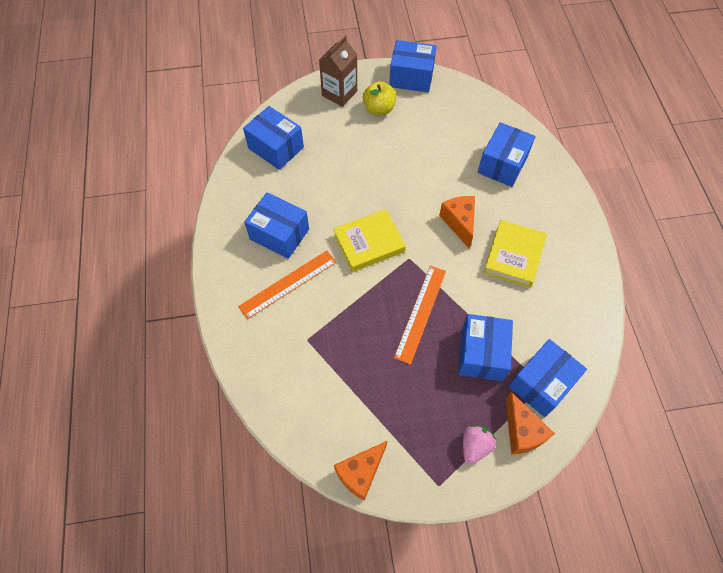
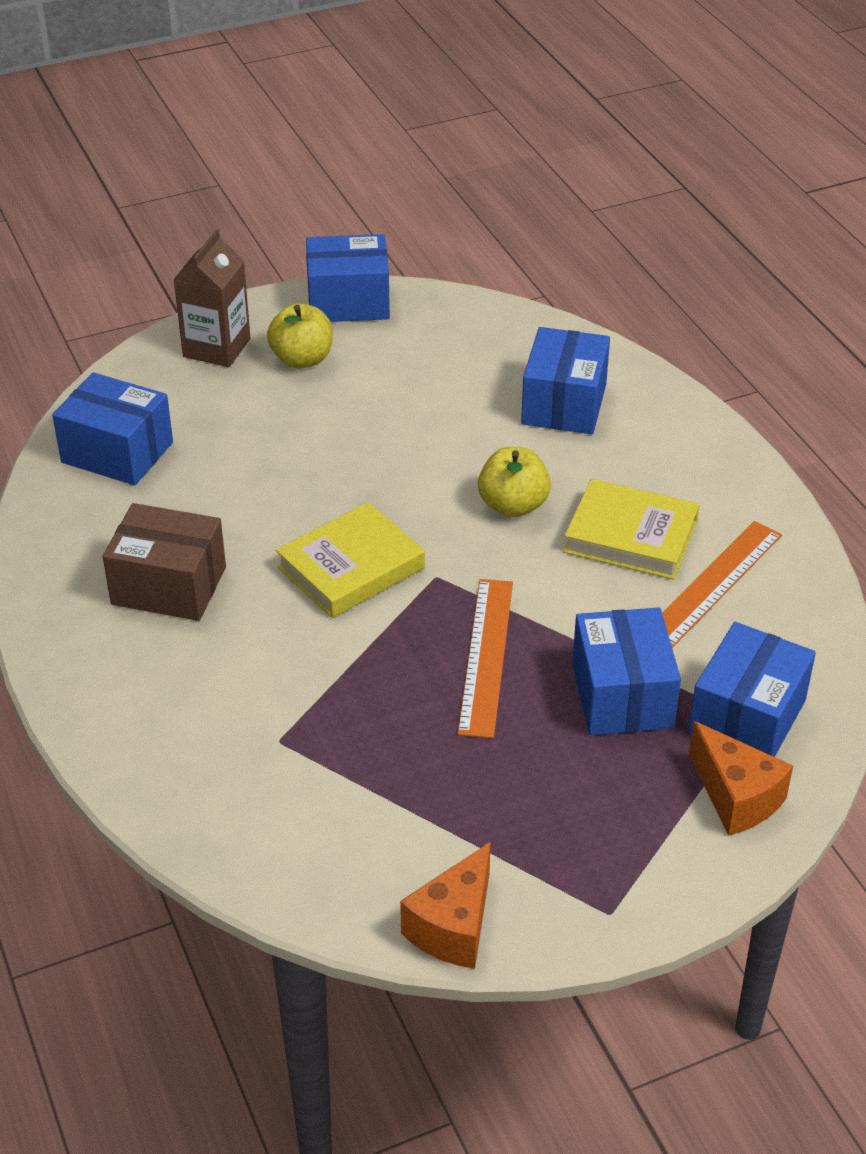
camera: 15 degrees left, 20 degrees down
orange ruler [238,251,337,319] -> orange ruler moved to [662,521,782,648]
blue box [244,192,309,259] -> brown box [103,503,226,621]
orange cheese [439,196,475,248] -> yellow apple [478,447,551,517]
pink strawberry [463,425,497,464] -> none
yellow book [483,220,547,288] -> yellow book turned 75 degrees counterclockwise [564,479,700,580]

